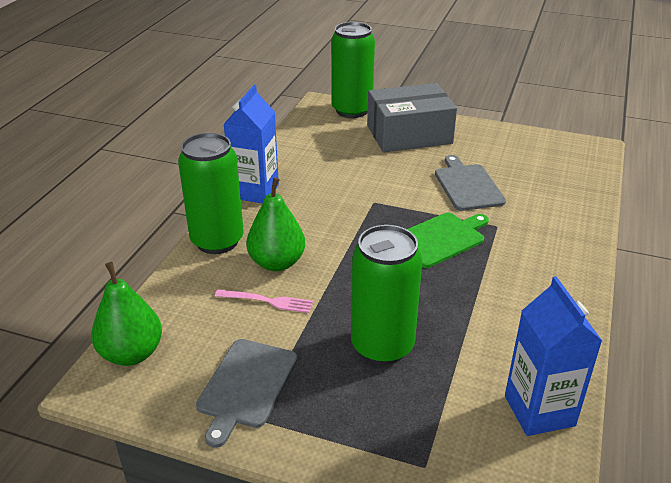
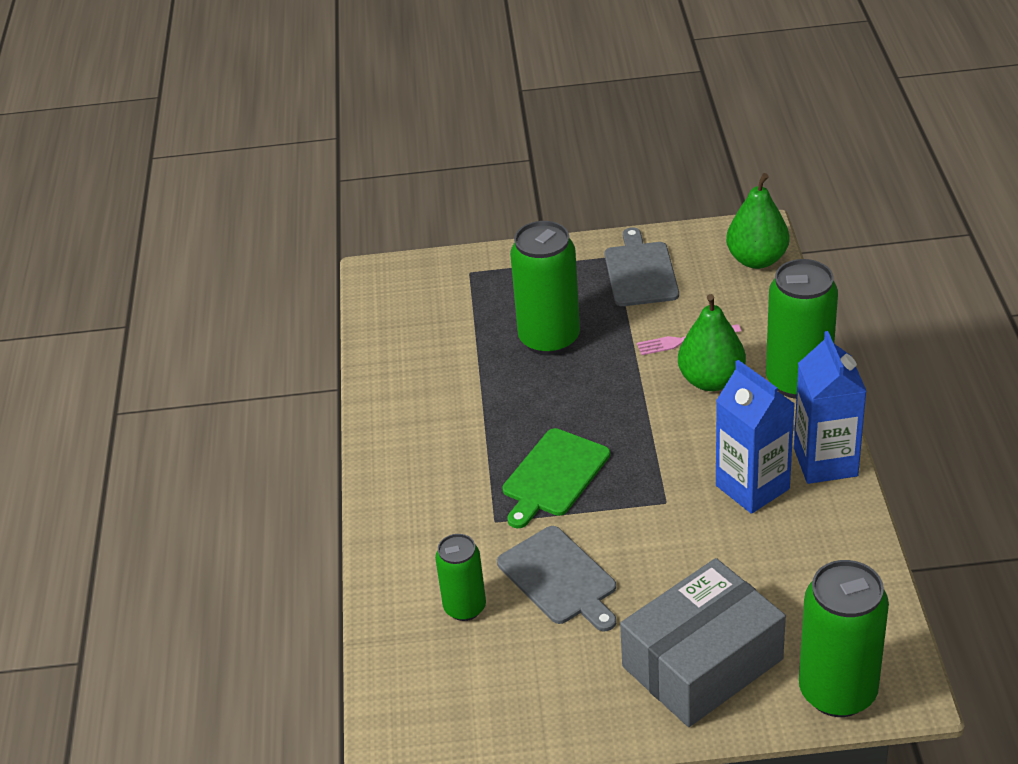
camera: 160 degrees right, 5 degrees up
blue carton [505,276,602,436] -> blue carton moved to [716,360,795,514]
none -> green can [435,534,486,621]

